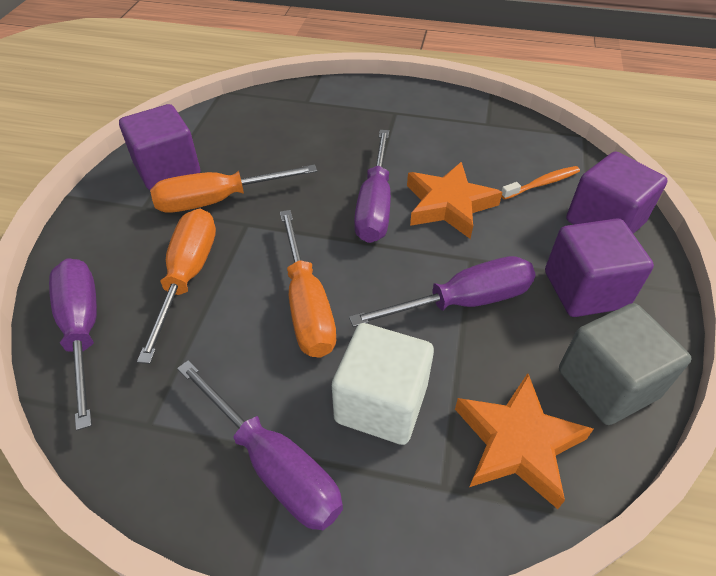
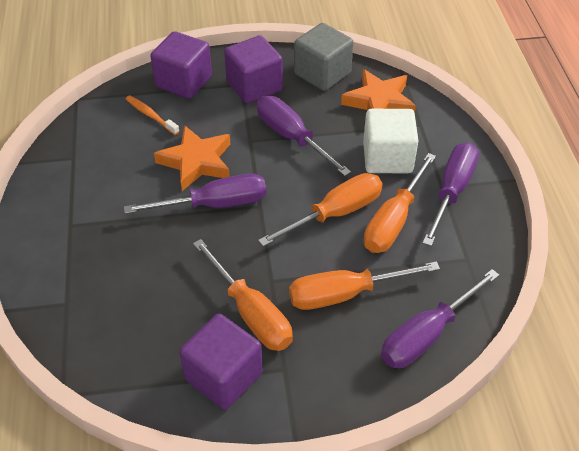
camera: 110 degrees left, 0 degrees up
none -> orange screwdriver [364,153,436,253]

